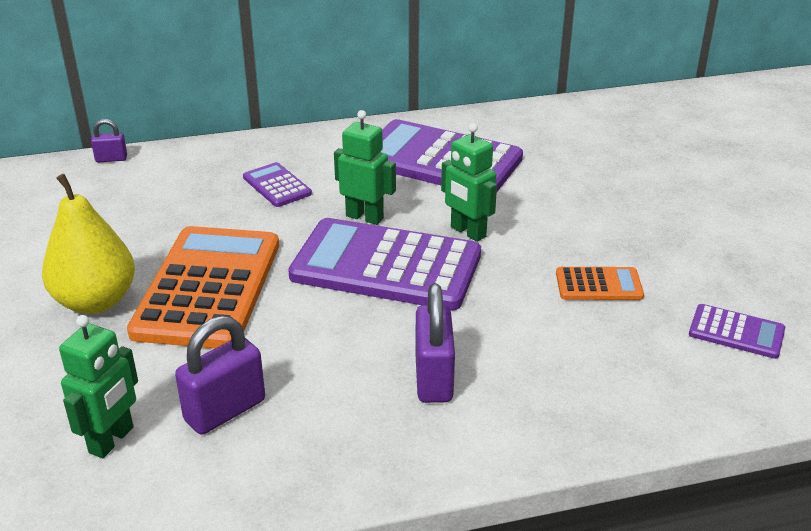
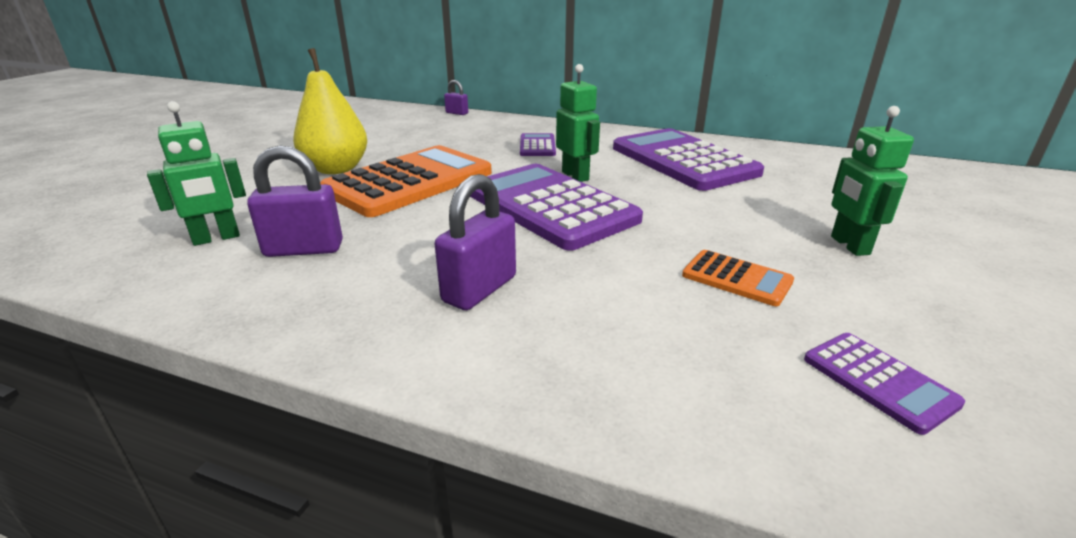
camera: 35 degrees right, 5 degrees down
green robot [441,123,497,242] -> green robot moved to [831,106,914,256]

